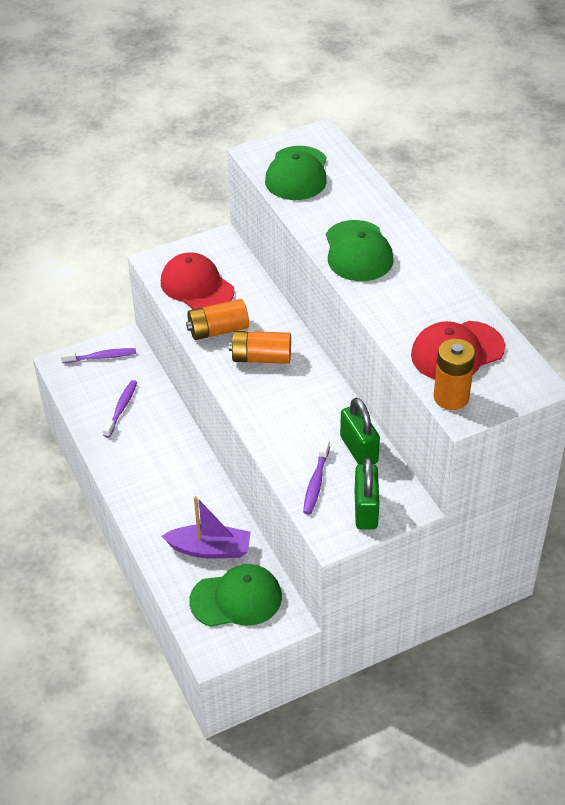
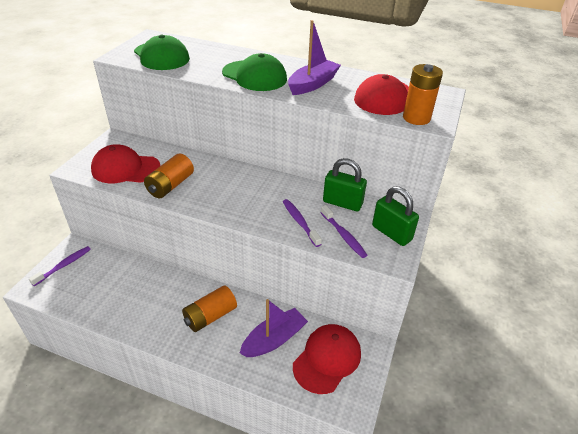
camera: 45 degrees left, 5 degrees down
purple toothbrush [103,380,137,438] -> purple toothbrush moved to [283,199,322,247]
green cap [189,564,282,627] -> red cap [293,324,361,394]
orange battery [229,331,291,364] -> orange battery moved to [182,286,237,332]
none -> purple boat [288,20,341,95]

